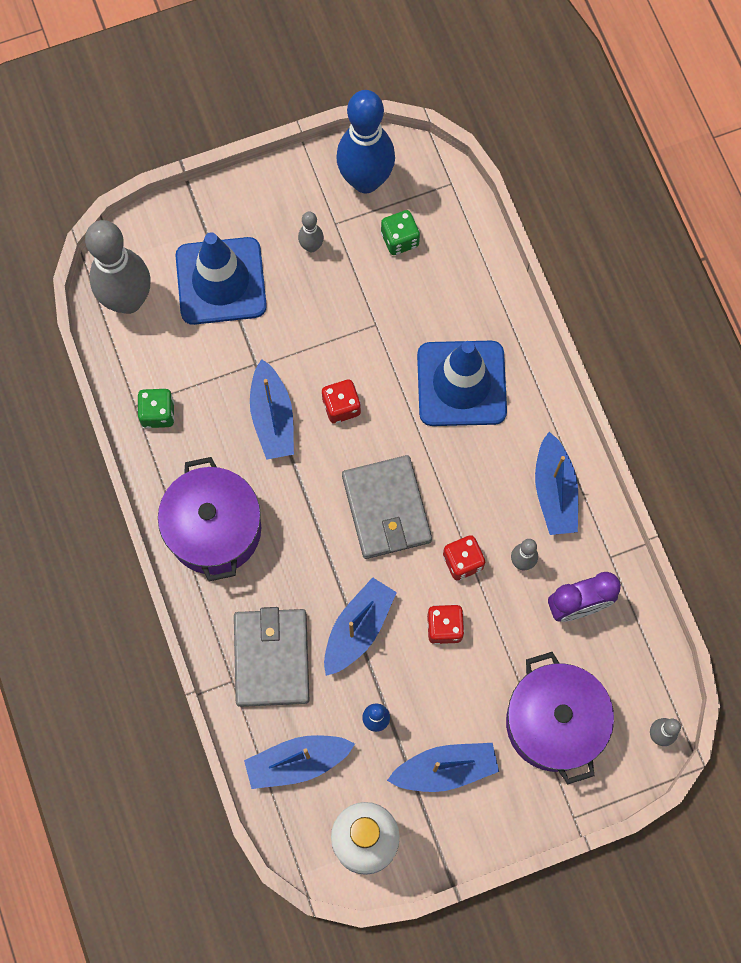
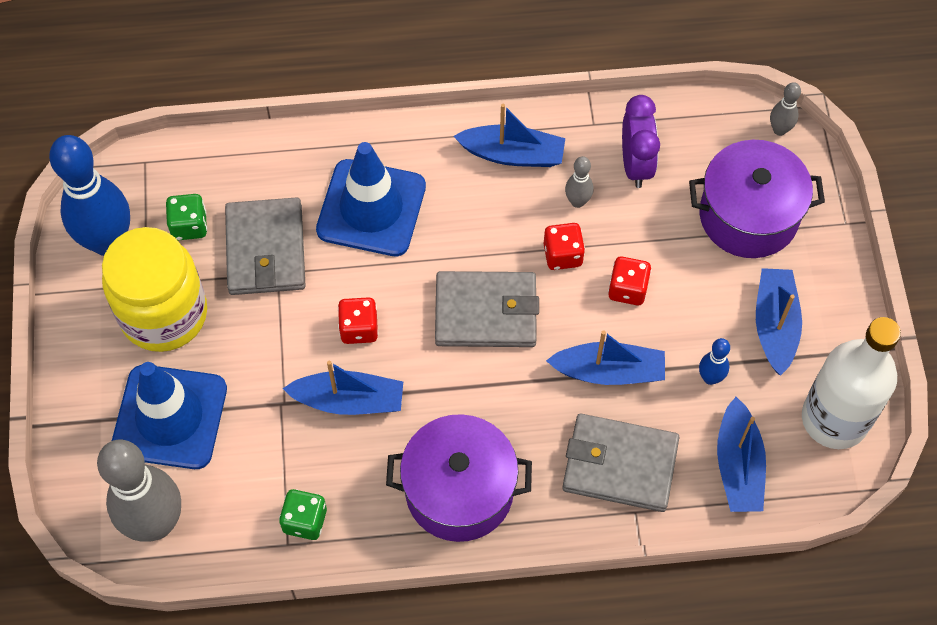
camera: 75 degrees left, 10 degrees down
grey bowling pin [298,212,324,252] -> yellow jar [102,227,207,352]
blue boat [324,577,397,676] -> blue boat turned 135 degrees clockwise [546,330,665,385]
none -> grey wallet [225,197,306,295]

